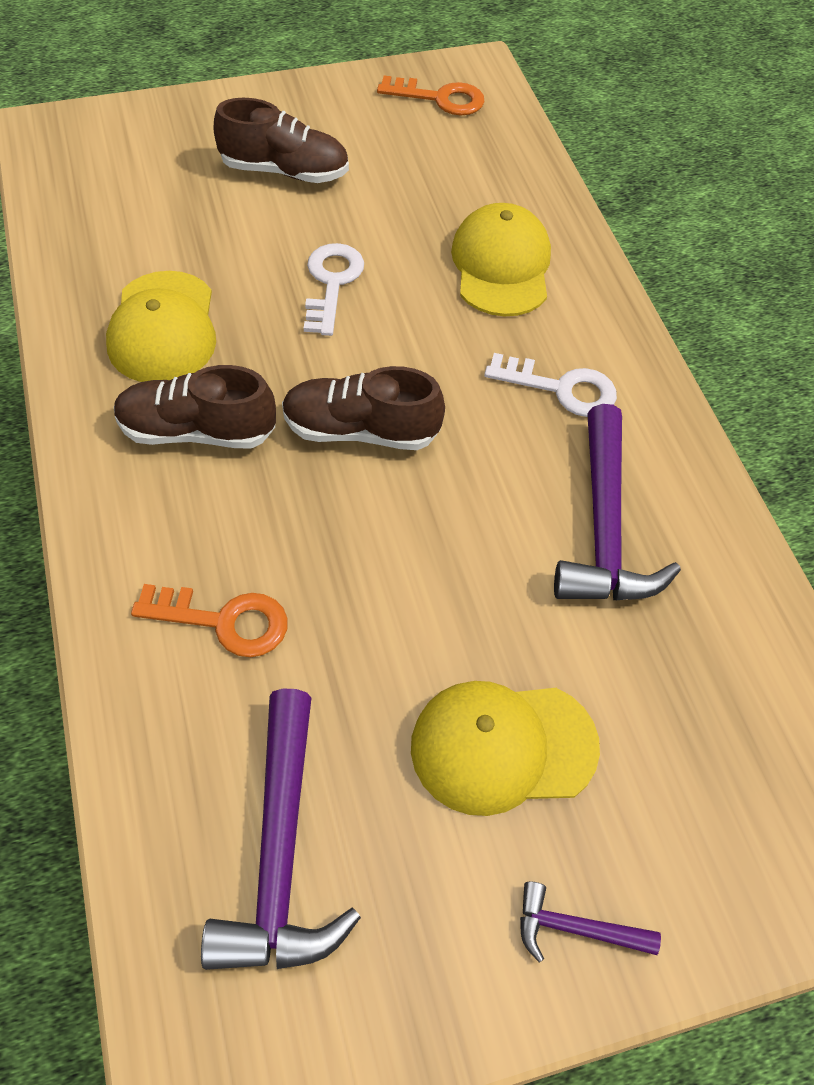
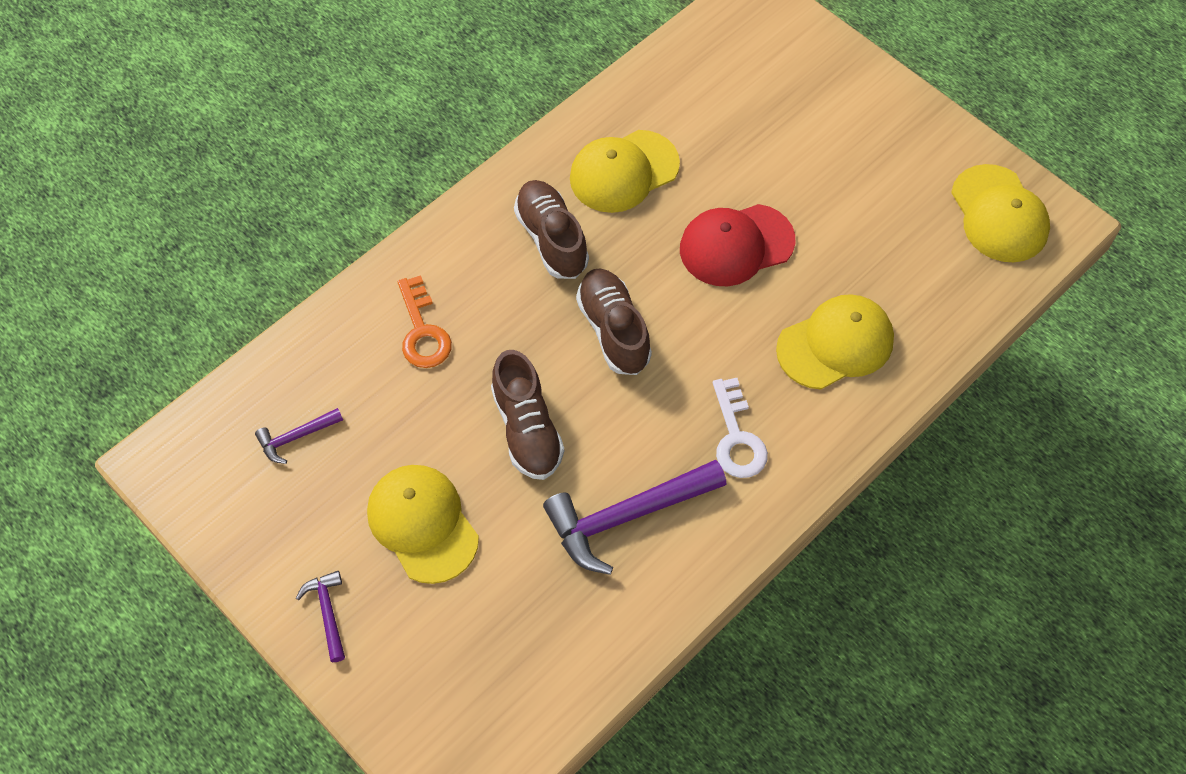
camera: 65 degrees right, 5 degrees up
purple hammer [201,689,361,970] -> purple hammer [255,408,343,464], size x0.49
brown shoe [214,98,349,183] -> brown shoe moved to [491,350,564,480]
white key [304,243,364,336] -> red cap [680,204,795,286]
orange key [377,75,484,115] -> yellow cap [951,164,1050,262]

